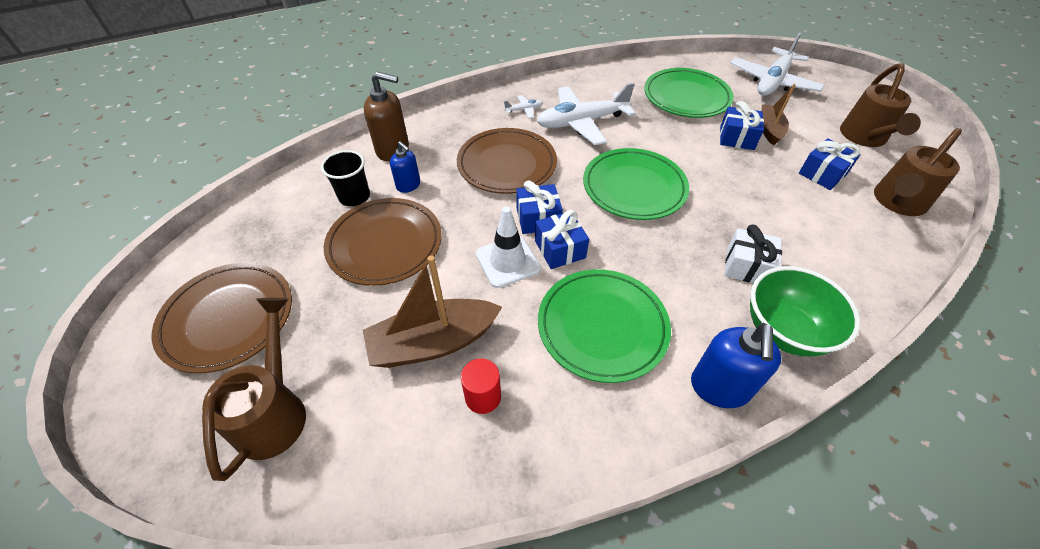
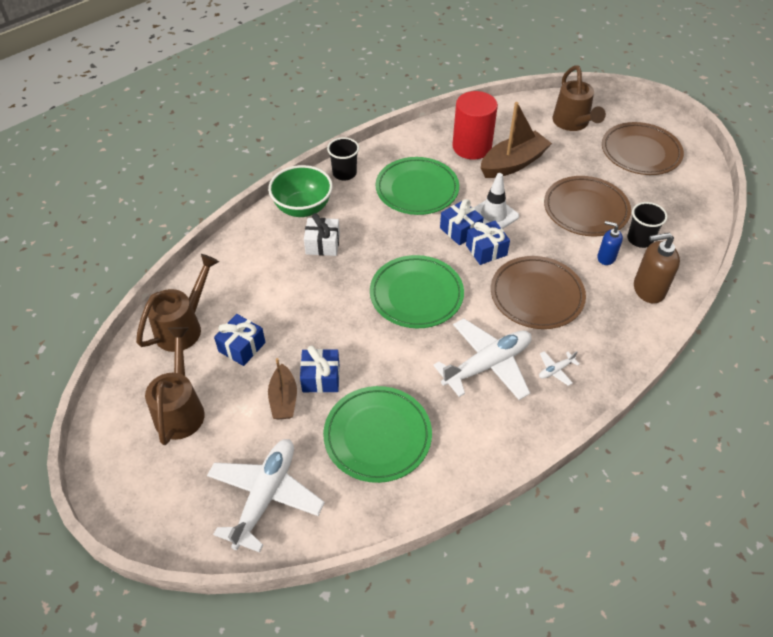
camera: 165 degrees right, 0 degrees up
red cylinder [461,358,501,414] -> red cylinder [452,91,498,159], size x1.98
blue soap dispenser [691,323,781,408] -> black cup [327,137,359,180]

